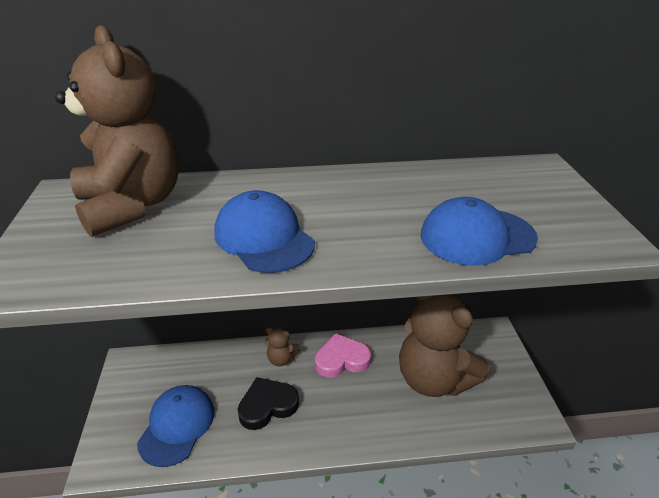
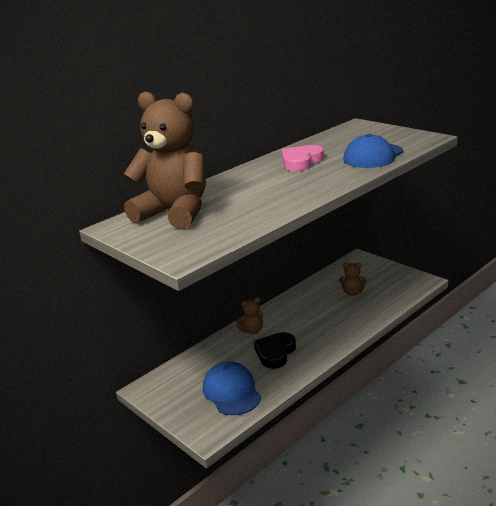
camera: 35 degrees left, 10 degrees down
blue cap [214,190,315,273] -> none
pink heart [315,333,371,378] -> pink heart moved to [282,145,324,171]
brown teddy bear [399,294,489,397] -> brown teddy bear [339,263,367,296], size x0.41

